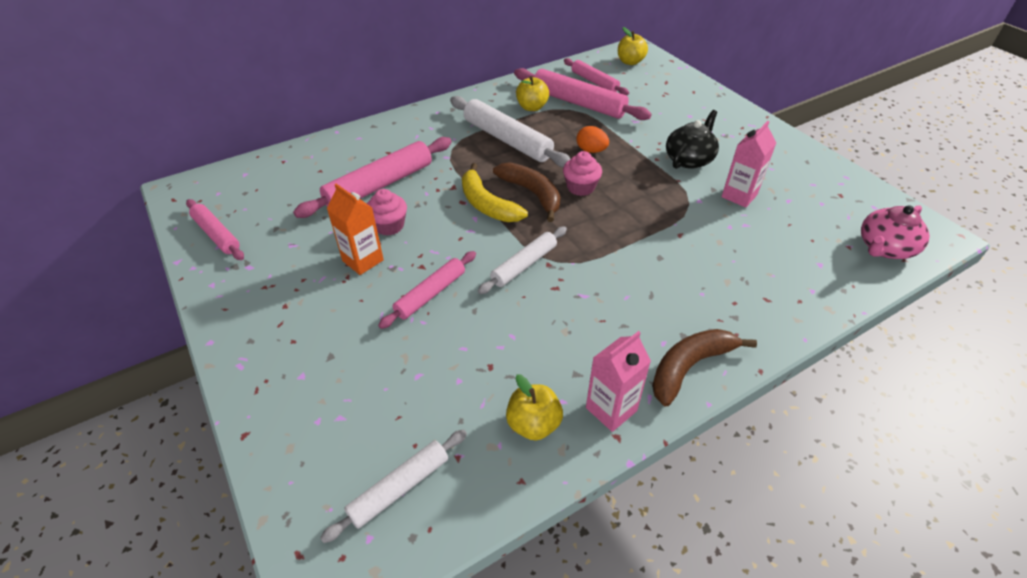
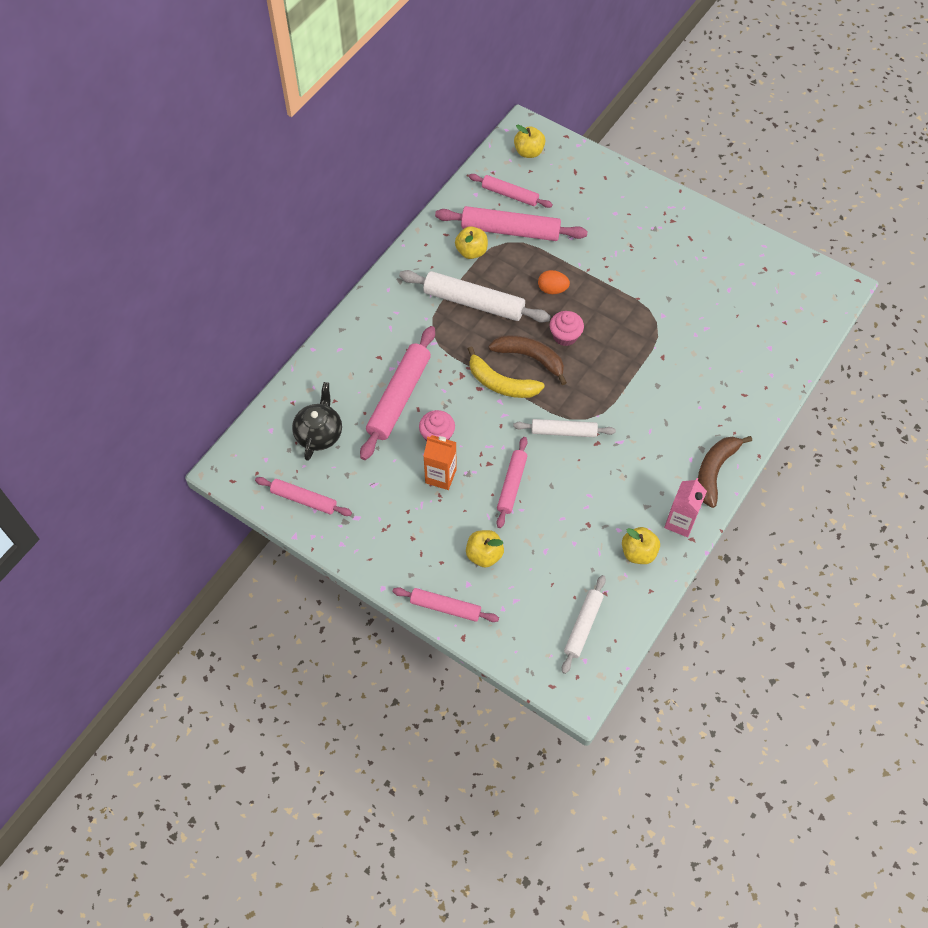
camera: 25 degrees left, 15 degrees up
white rolling pin [478,226,567,294] -> white rolling pin turned 75 degrees clockwise [513,419,616,437]
black teapot [666,110,719,169] -> black teapot moved to [292,382,342,461]
pink carton [721,121,776,208] -> none
pink teapot [861,205,930,259] -> none
none -> pink rolling pin [392,587,499,622]
none -> yellow apple [466,530,504,567]

